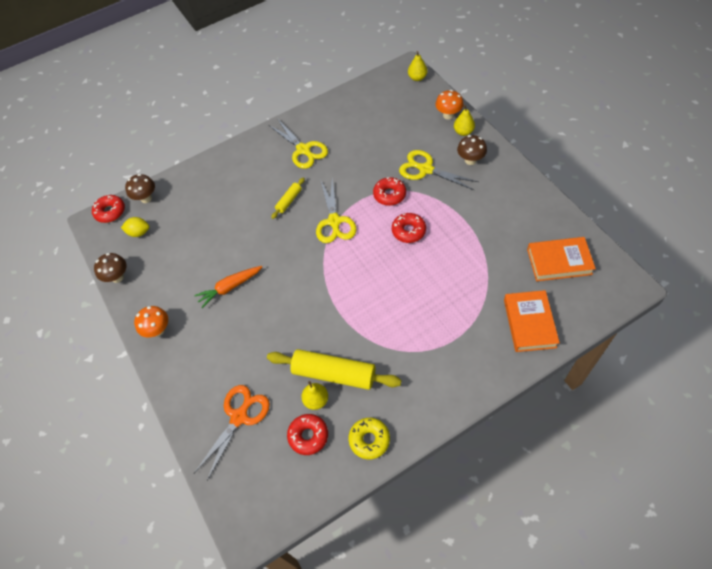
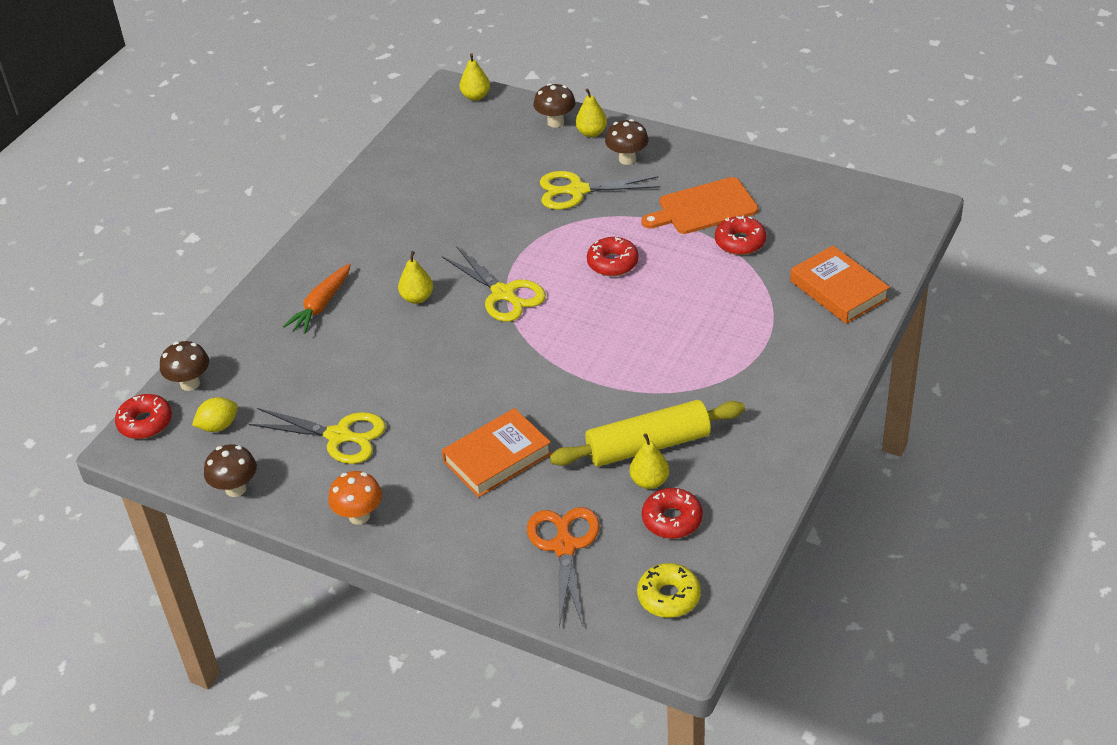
camera: 35 degrees left, 15 degrees down
orange carrot [194,266,262,308] -> orange carrot moved to [283,263,351,334]
yellow scissors [269,120,328,169] -> yellow scissors moved to [249,408,386,464]
yellow rolling pin [271,177,305,219] -> yellow pear [398,251,433,304]
yellow donut [349,418,390,460] -> yellow donut moved to [637,563,701,618]
red donut [373,177,406,206] -> red donut moved to [715,215,766,255]
orange mushroom [435,90,464,119] -> brown mushroom [533,83,576,128]
orange book [527,237,596,281] -> orange book moved to [442,408,552,497]
none -> orange cutting board [641,177,758,234]

